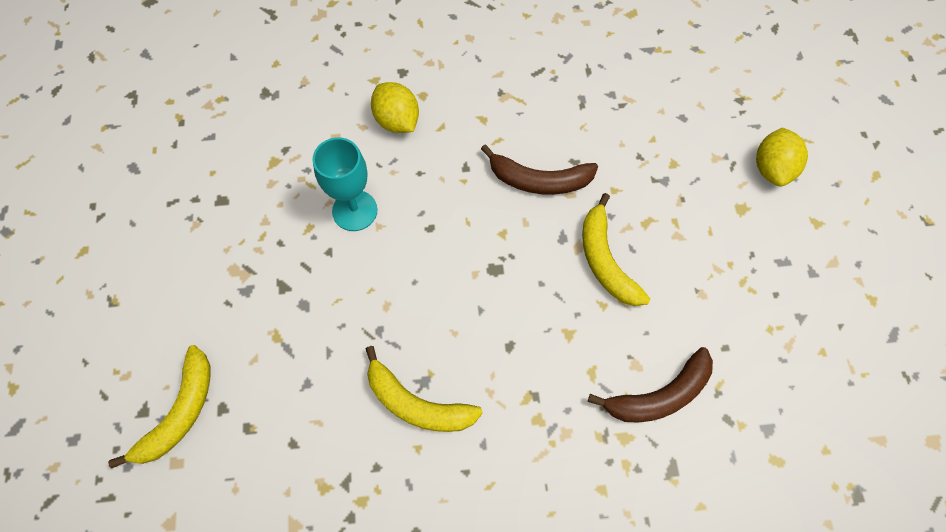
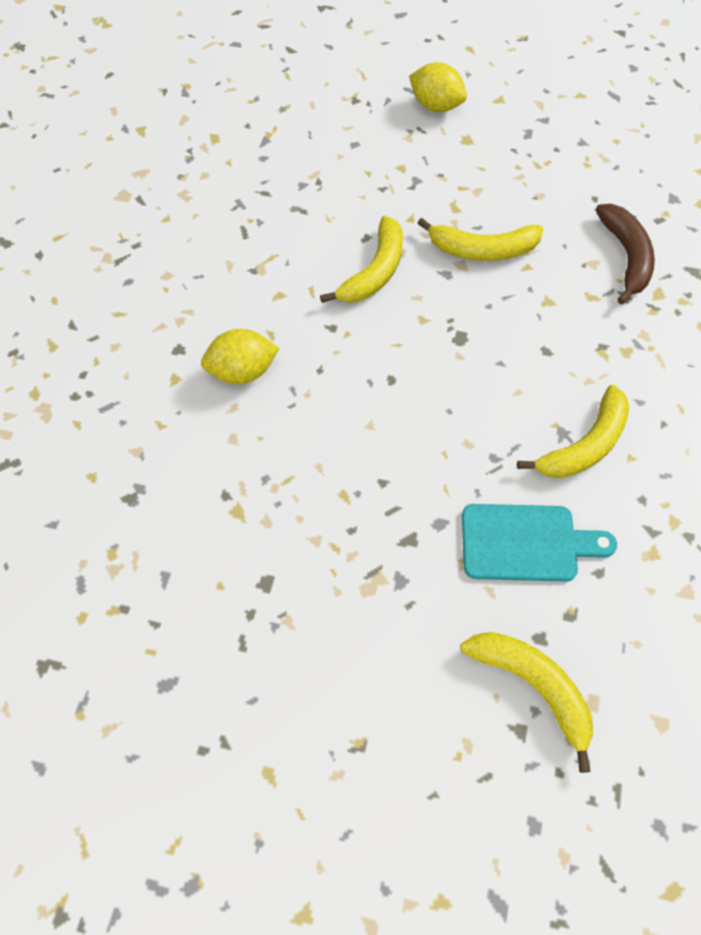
camera: 70 degrees left, 5 degrees down
turquoise goblet [312,137,377,231] -> none
brown banana [481,145,598,195] -> yellow banana [320,216,403,303]
none -> turquoise cutting board [462,504,617,582]

